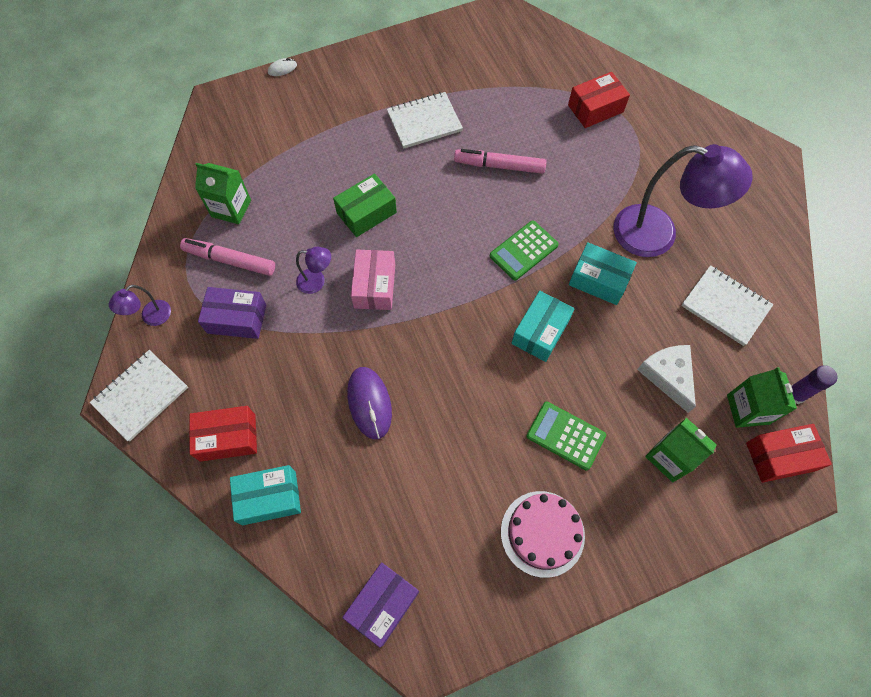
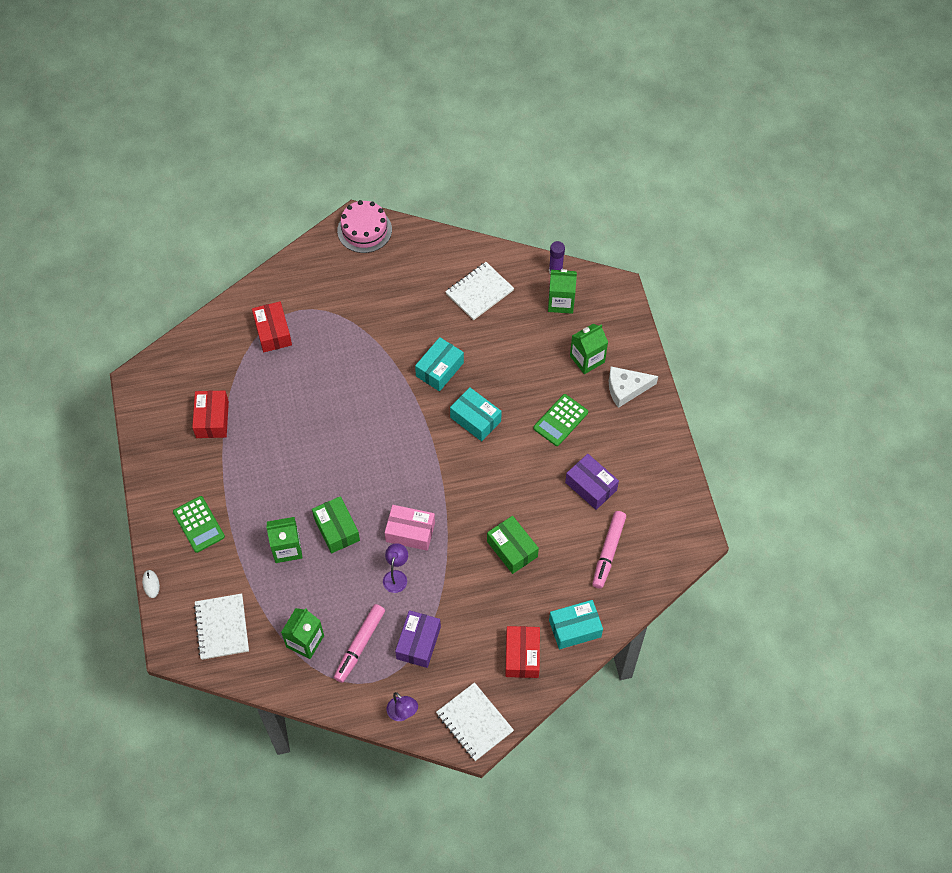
camera: 80 degrees left, 5 degrees down
turquoise box [230,465,301,525] -> turquoise box turned 75 degrees clockwise [549,600,603,649]
purple box [342,562,419,647] -> purple box moved to [565,454,619,510]
purple mouse [347,367,392,439] -> green box [487,516,539,574]
white notebook [387,92,463,149] -> white notebook moved to [194,594,249,660]
pink marker [454,149,546,174] -> pink marker moved to [592,511,626,589]
green calculator [490,220,559,281] -> green calculator moved to [173,496,225,553]
pink cake [501,491,585,578] -> pink cake moved to [337,200,392,253]
purple lamp [613,144,753,257] -> none
white cheese [637,345,696,413] -> white cheese moved to [609,366,658,408]
red box [746,424,832,483] -> red box moved to [192,391,229,438]
none -> green carton [266,517,303,563]

